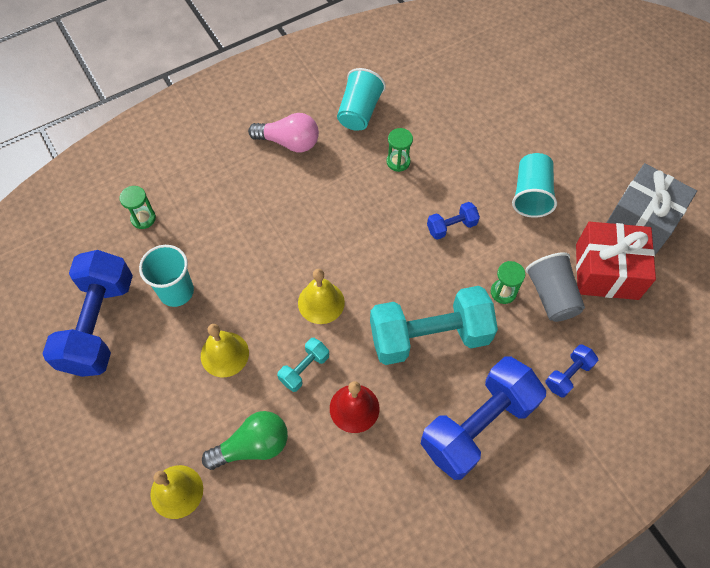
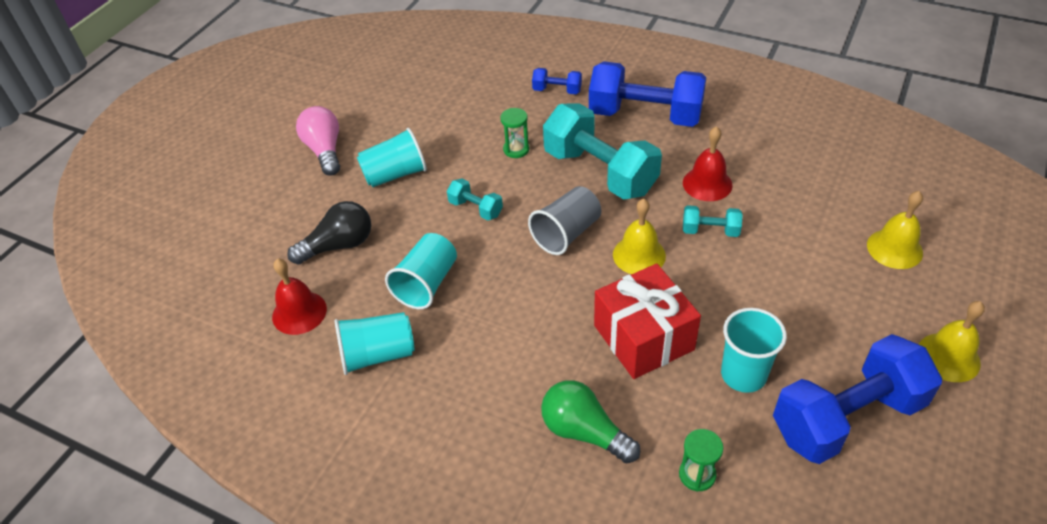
camera: 120 degrees left, 15 degrees down
yellow bell [201,324,249,377] -> yellow bell moved to [919,301,985,382]
green light bulb [202,411,288,470] -> green light bulb moved to [541,380,640,463]
pink light bulb [248,113,319,152] -> pink light bulb moved to [296,106,340,176]
green hourglass [387,128,413,172] -> turquoise cup [385,233,457,309]
blue dumbbell [427,202,480,240] -> turquoise dumbbell [447,179,503,220]
grey cup [526,252,585,322] -> grey cup moved to [528,186,601,255]
red gift [576,222,656,300] -> red gift moved to [594,264,701,379]
grey gift [606,163,697,255] -> none
none -> red bell [272,258,327,335]
none -> black light bulb [287,201,371,264]

